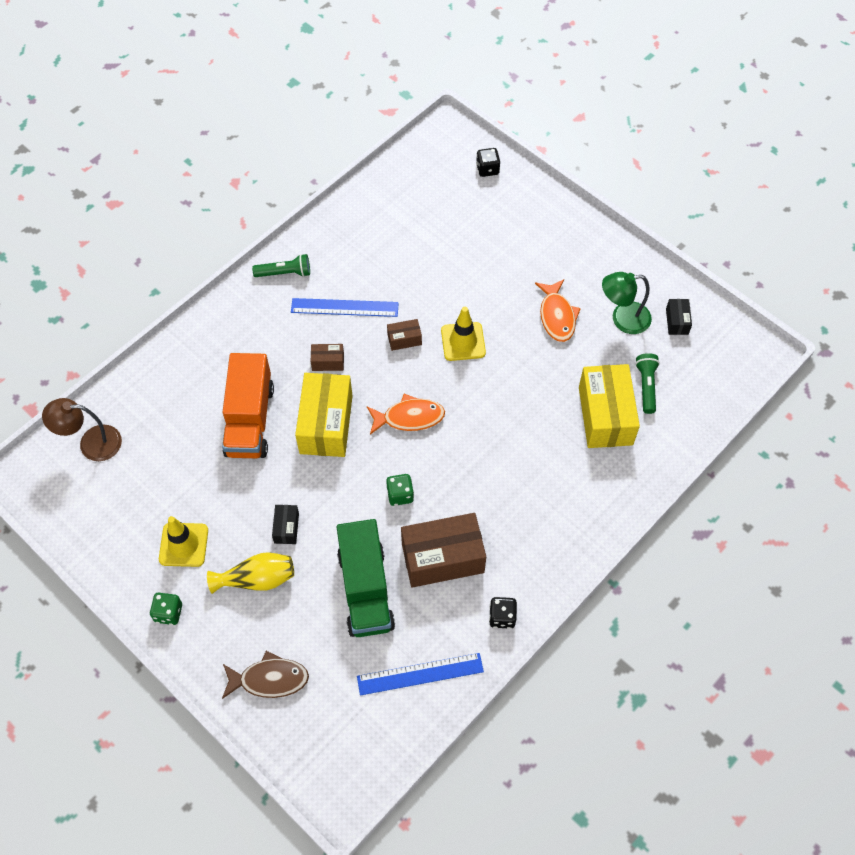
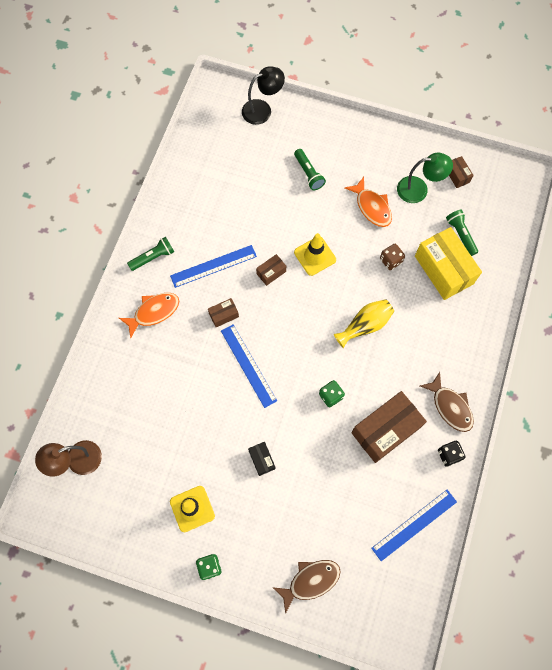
camera: 25 degrees left, 10 degrees up
yellow vase [207,552,294,594] -> yellow vase moved to [334,299,394,348]
orange truck [222,353,274,458] -> none
yellow box [295,373,352,457] -> blue ruler [221,324,277,408]
green truck [337,519,395,637] -> none
orange fish [367,394,445,435] -> orange fish moved to [119,293,179,338]
black dice [476,148,500,177] -> black lamp [242,66,285,125]
green lamp [602,272,652,334] -> green lamp turned 150 degrees counterclockwise [397,153,453,203]
black box [666,299,692,335] -> brown box [449,156,474,188]
none -> green flashlight [294,149,326,190]
none -> brown dice [380,244,405,270]
none -> brown fish [420,372,474,432]

